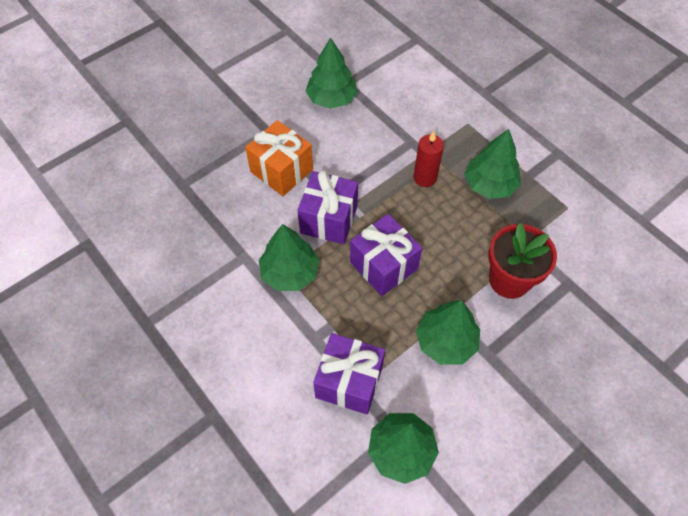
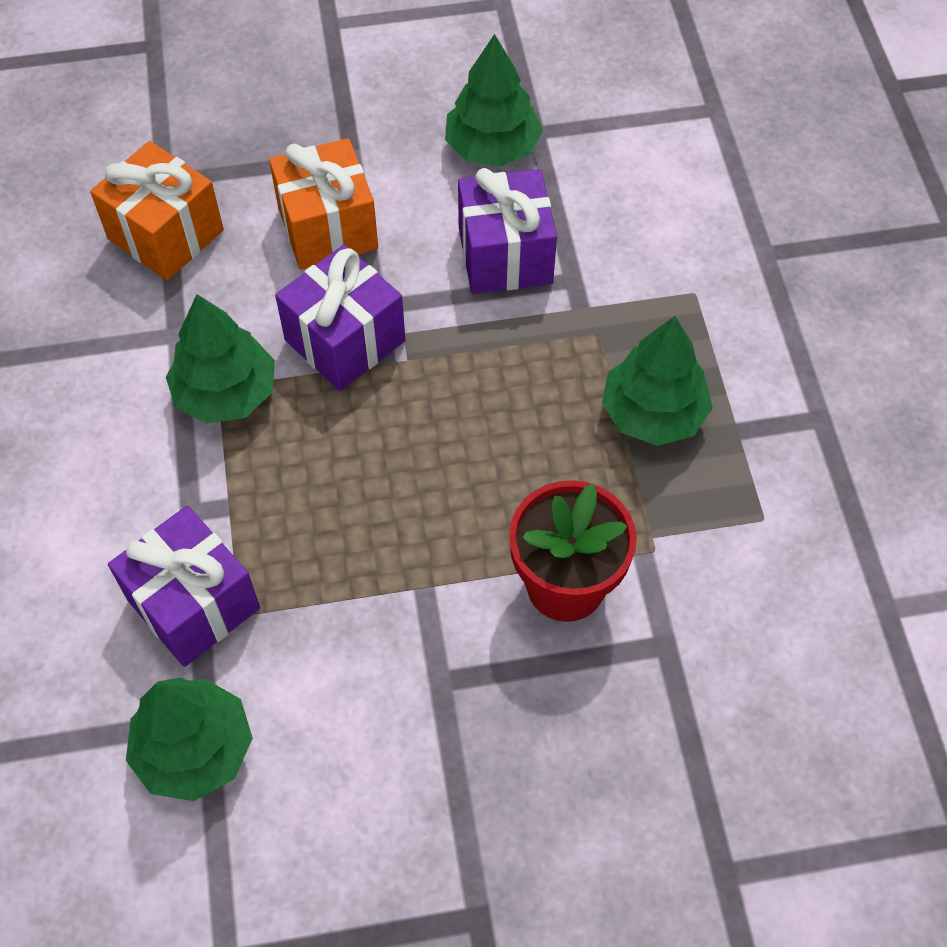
camera: 30 degrees right, 0 degrees up
purple gift [350,214,422,296] -> purple gift moved to [458,168,557,294]
red candle [413,131,444,187] -> none
green tree [416,300,480,365] -> none
none -> orange gift [90,141,224,280]

